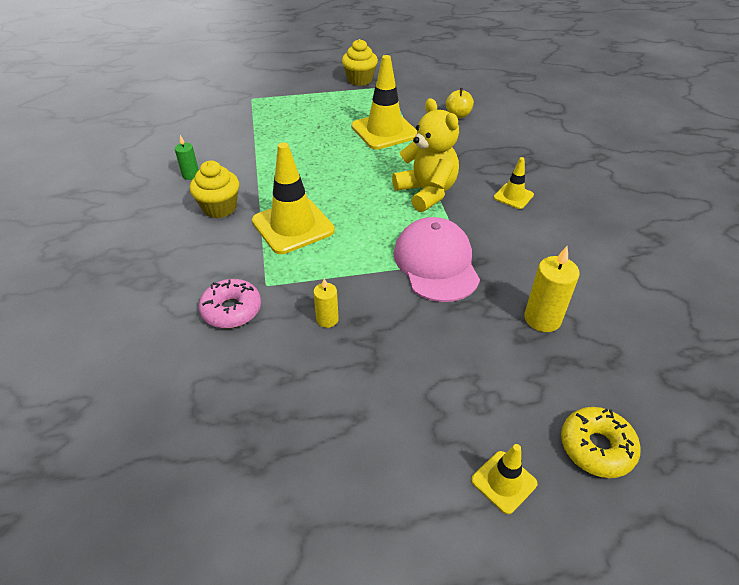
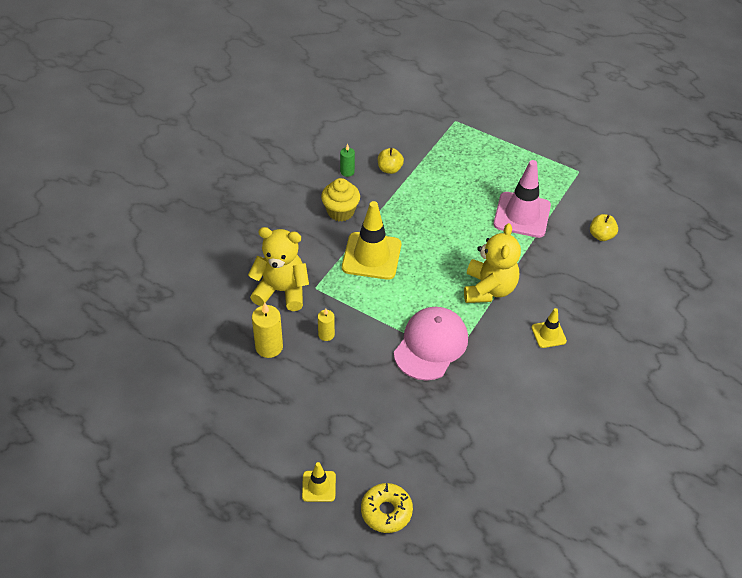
camera: 40 degrees right, 5 degrees up
pink donut [199,279,261,328] -> yellow teddy bear [248,227,309,311]
yellow cupcake [342,39,378,86] -> none
yellow traffic cone [351,55,417,150] -> pink traffic cone [493,160,551,238]
yellow candle [524,246,580,332] -> yellow candle moved to [252,302,283,358]
none -> yellow apple [378,148,404,174]

